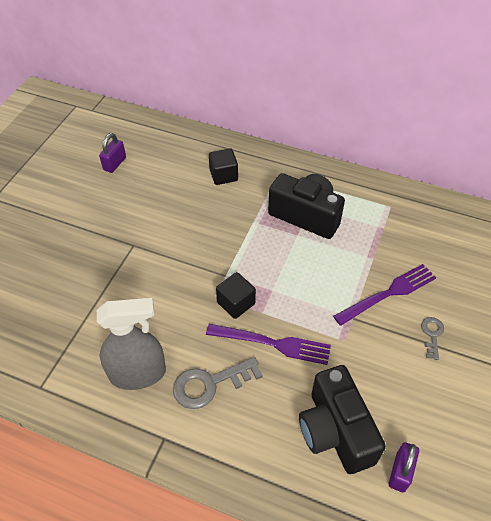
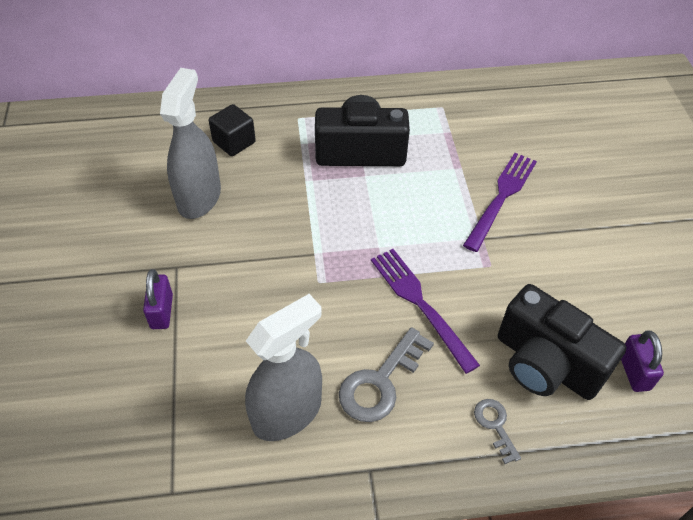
camera: 30 degrees left, 0 degrees up
purple padlock [99,133,126,173] -> purple padlock moved to [143,269,173,329]
purple fork [206,324,331,365] -> purple fork turned 105 degrees counterclockwise [371,249,480,374]
black cube [216,272,256,319] -> none
grey key [421,317,444,360] -> grey key moved to [474,399,521,464]
none -> grey spray bottle [160,68,221,219]

